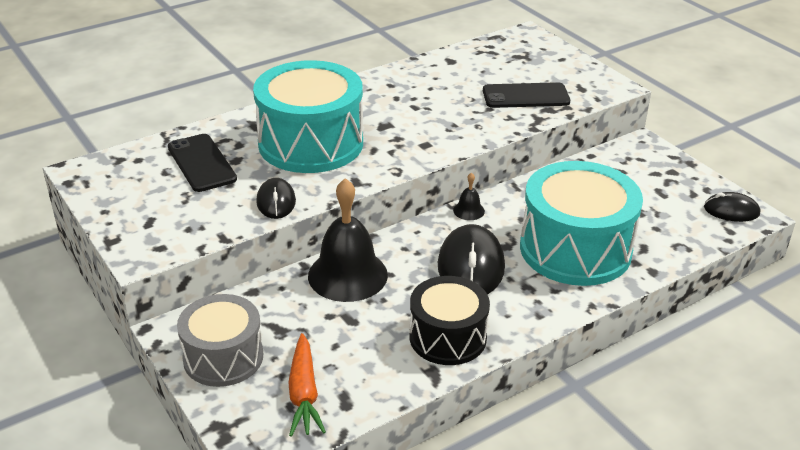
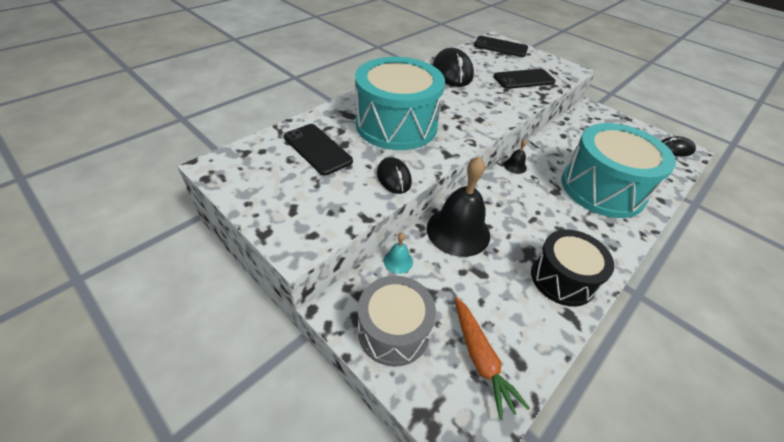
camera: 15 degrees left, 10 degrees up
black mouse [438,224,505,295] -> black mouse moved to [433,48,474,87]
none -> turquoise bell [384,233,413,274]
none -> black phone [474,36,528,57]

